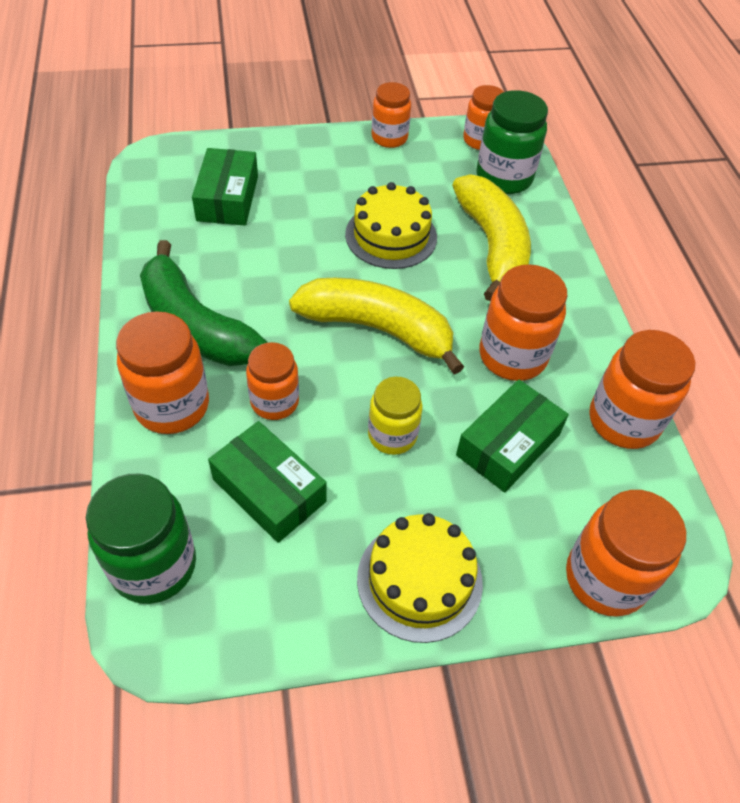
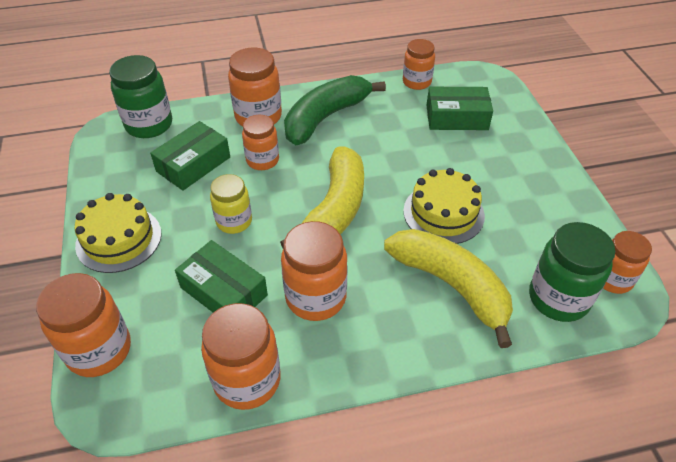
camera: 90 degrees right, 5 degrees down
orange jar [372,82,411,148] -> orange jar moved to [403,39,435,90]
yellow banana [452,174,531,301] -> yellow banana turned 120 degrees counterclockwise [384,229,513,348]

